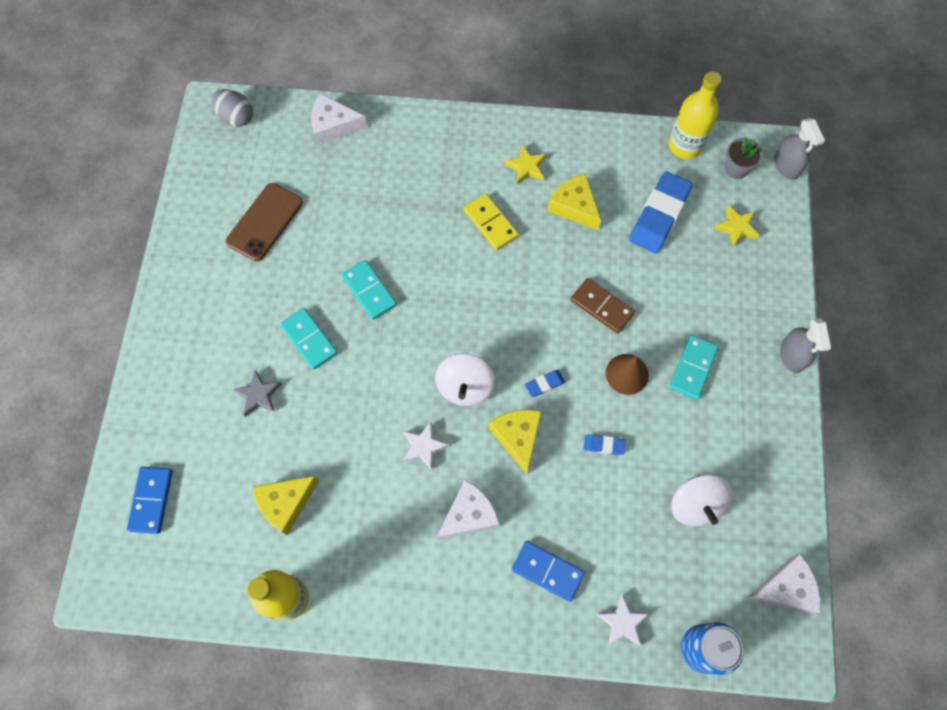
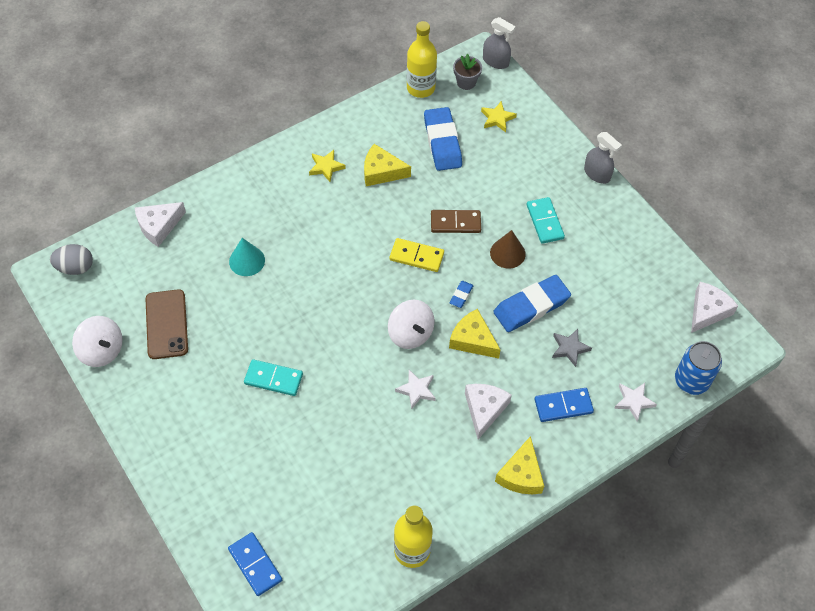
camera: 40 degrees left, 10 degrees down
grey star [233,370,282,417] -> grey star moved to [552,329,592,367]
yellow cheese [253,476,319,535] -> yellow cheese moved to [495,436,544,494]
turquoise domino [342,260,397,320] -> none
yellow domino [464,193,519,250] -> yellow domino moved to [390,238,444,272]
blue eraser [583,435,626,455] -> blue eraser [493,275,571,332], size x2.27
white spinning top [671,474,732,527] -> white spinning top moved to [72,316,123,367]
none -> turquoise cone [229,238,265,276]

